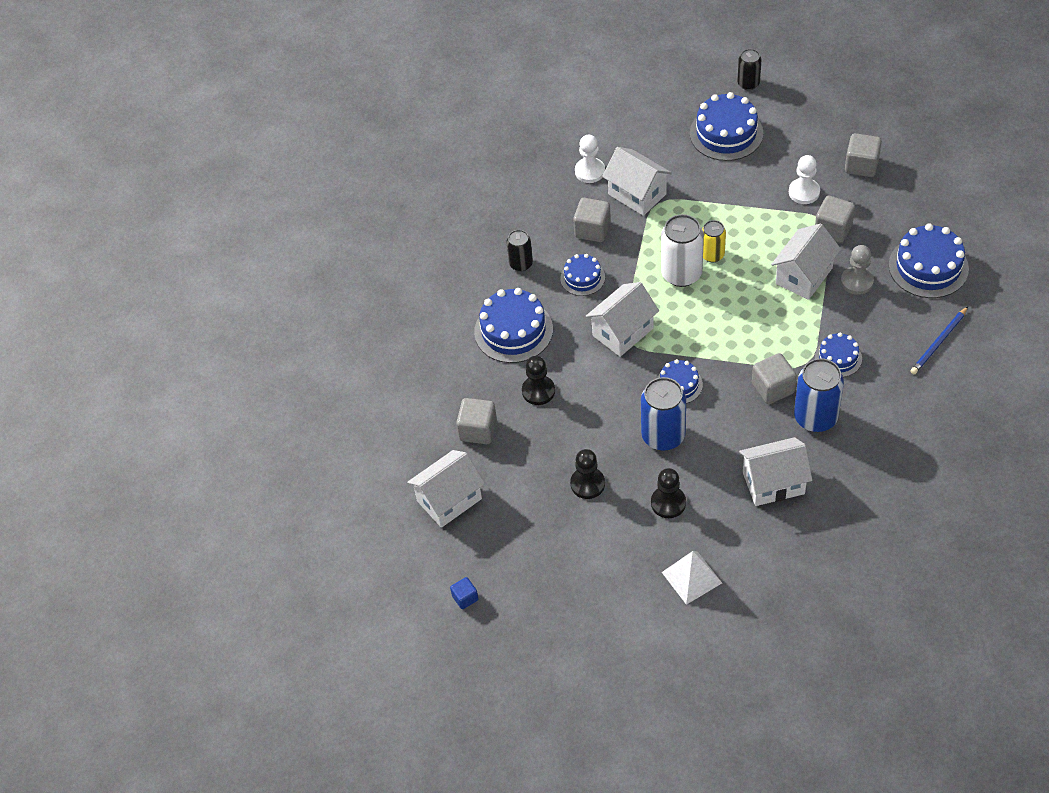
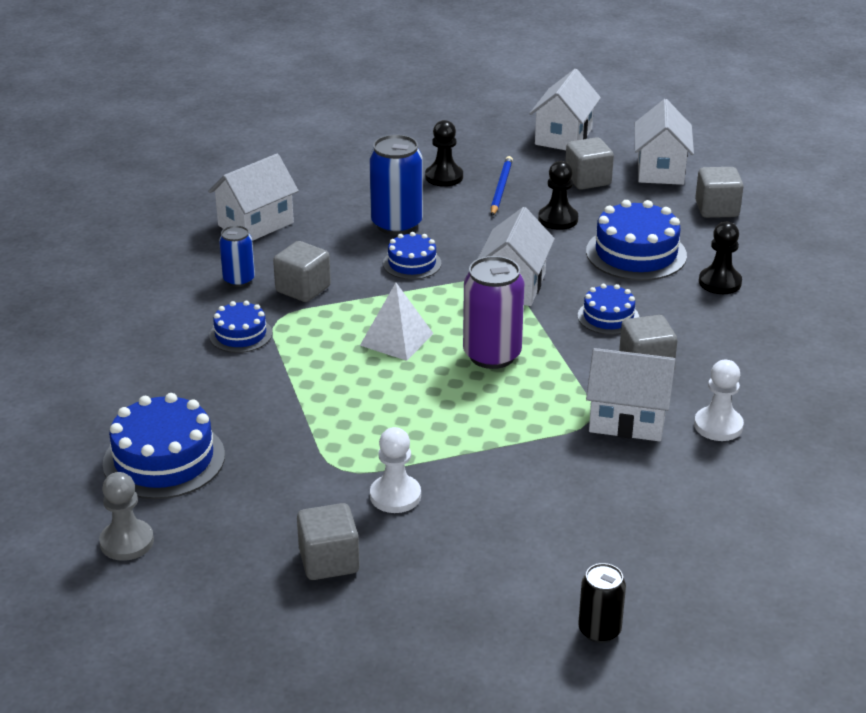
camera: 145 degrees right, 20 degrees down
blue cube [450,577,479,609] -> none
black can [506,230,533,272] -> none
black pawn [651,468,686,518] -> black pawn moved to [699,222,742,294]
white can [661,214,704,287] -> purple can [463,256,525,369]
white pyramid [662,551,722,605] -> white pyramid moved to [360,283,434,361]
blue cake [690,92,763,161] -> none
yellow can [702,220,726,263] -> none
white house [771,223,841,300] -> white house moved to [635,99,694,185]
blue can [794,358,844,432] -> blue can [219,225,255,287], size x0.59
grey cube [815,195,855,243] -> grey cube moved to [695,167,744,218]
grey pawn [841,245,874,295] -> grey pawn moved to [99,472,154,561]
blue pencil [910,306,968,374] -> blue pencil moved to [491,156,513,216]

